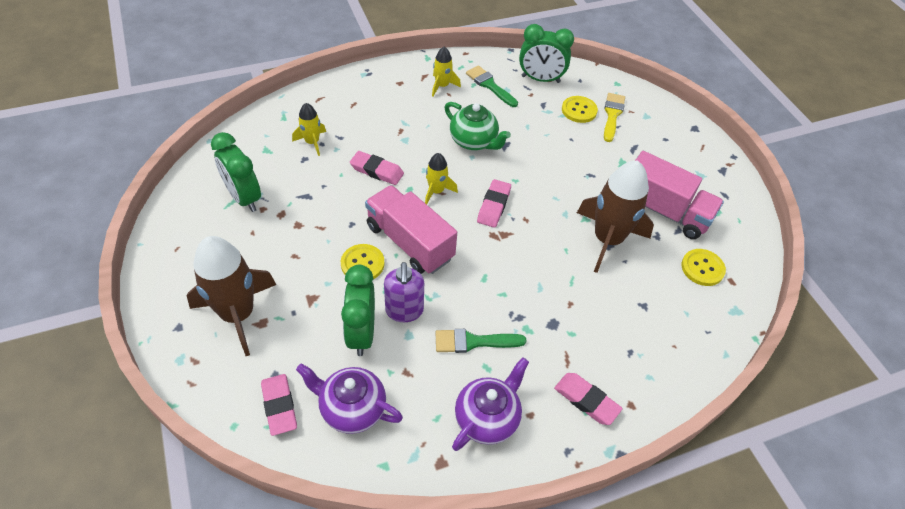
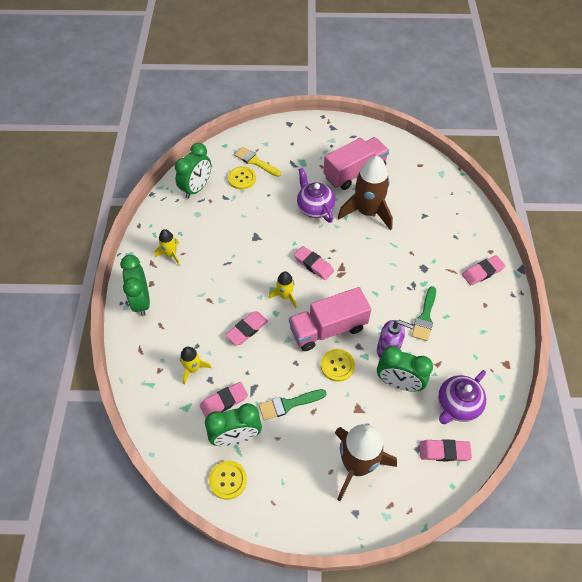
camera: 65 degrees left, 5 degrees up
green teapot [444,102,511,150] -> none
purple teapot [452,357,529,451] -> purple teapot moved to [297,168,335,223]
green brush [466,66,518,107] -> green brush moved to [259,389,327,421]
yellow button [682,249,726,286] -> yellow button moved to [209,460,247,500]
none -> green clock [120,255,150,316]
none -> pink eraser [200,382,248,418]

